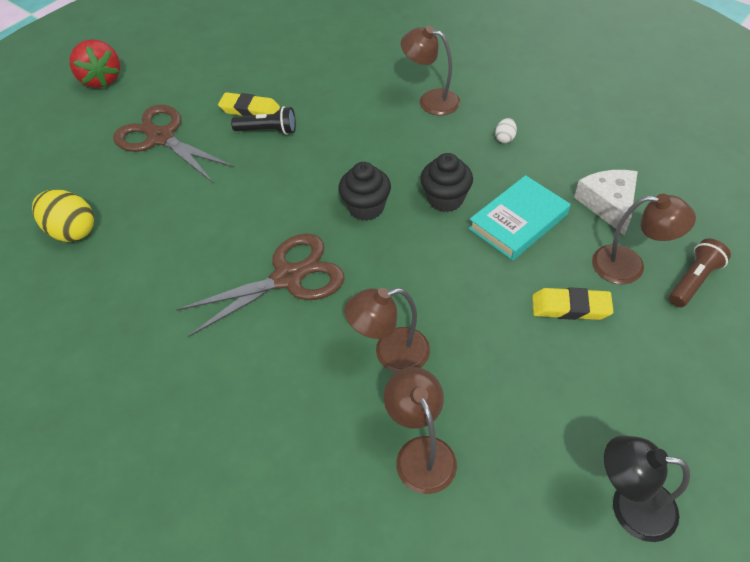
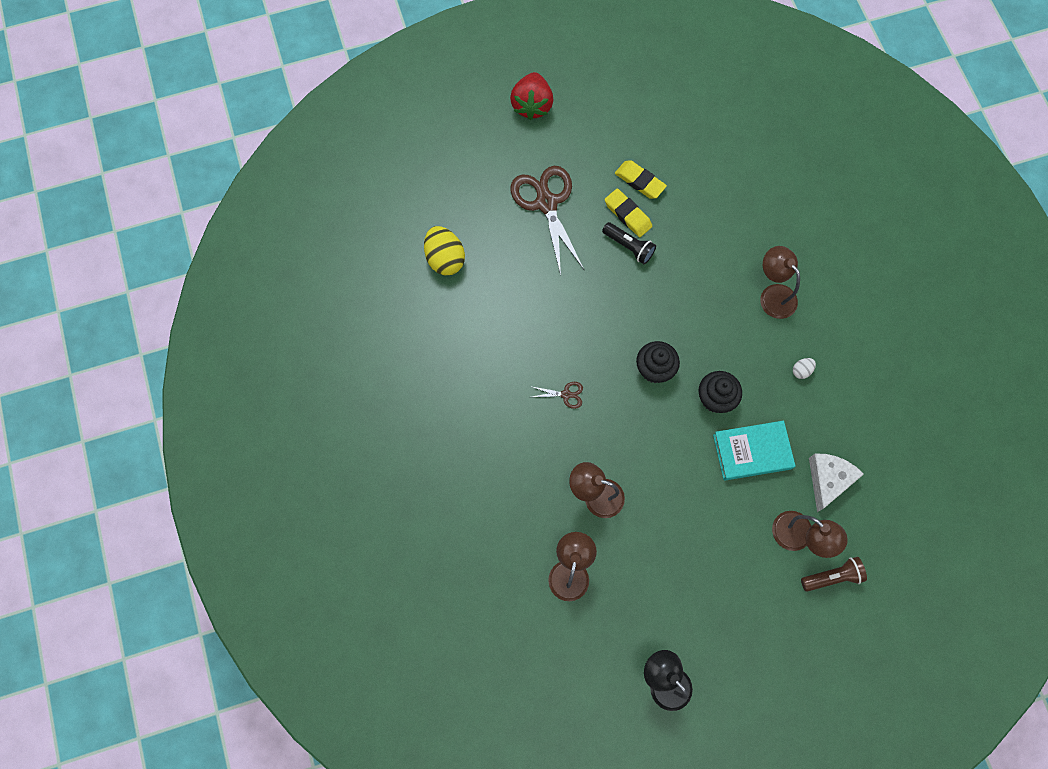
camera: 30 degrees right, 20 degrees up
brown scissors [176,233,344,337] -> brown scissors [530,382,583,409], size x0.42
yellow eraser [532,288,614,320] -> yellow eraser moved to [615,160,667,199]

